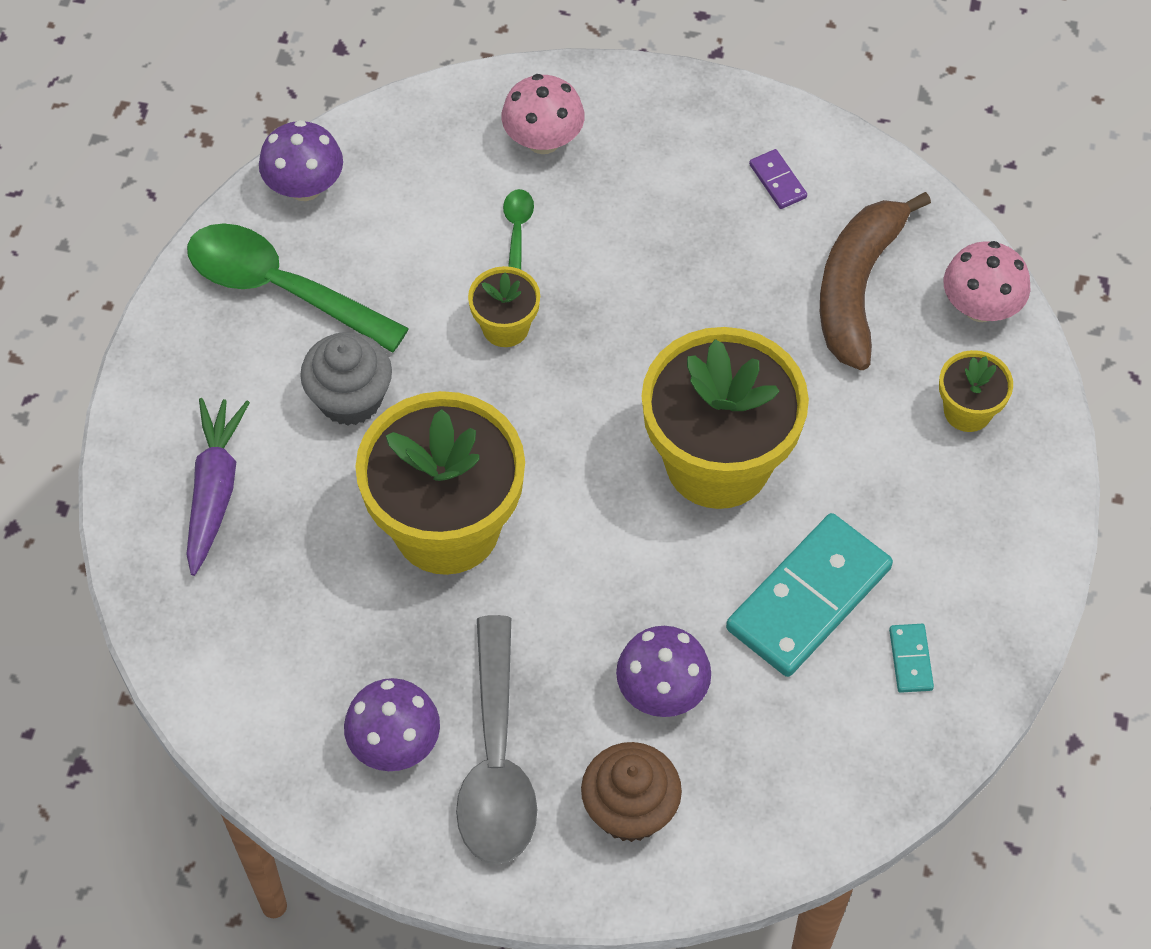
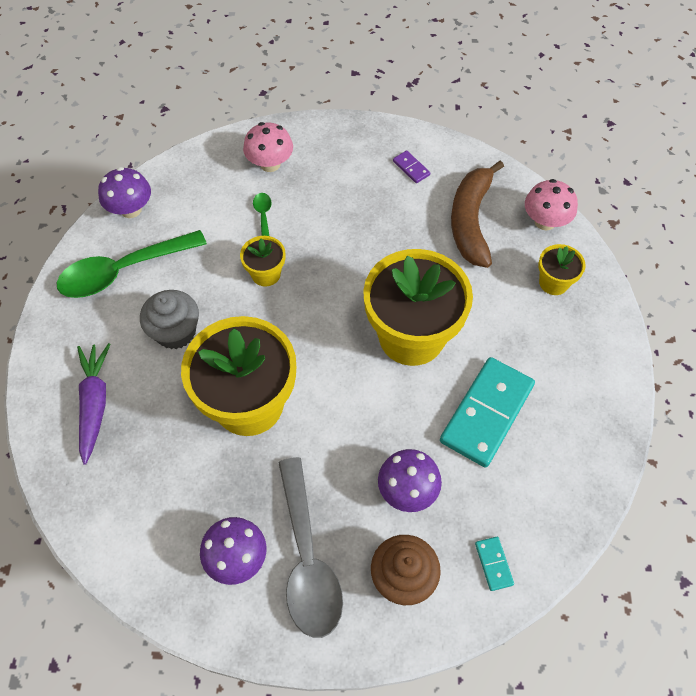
camera: 10 degrees left, 0 degrees up
green spoon [187,223,409,353] -> green spoon turned 45 degrees counterclockwise [57,230,207,298]
turquoise domino [889,624,934,693] -> turquoise domino moved to [475,537,514,591]

